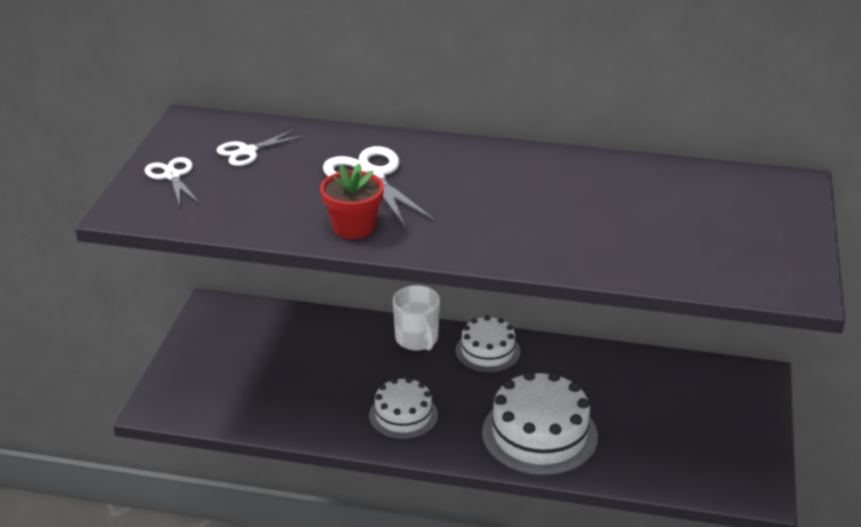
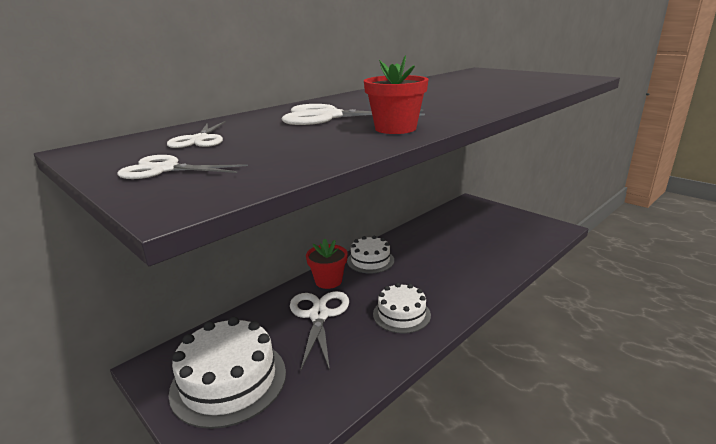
camera: 55 degrees left, 10 degrees down
white mug [393,285,440,351] -> red flower pot [306,238,347,289]
white cake [482,371,598,476] -> white cake moved to [169,317,286,429]
none -> white scissors [290,291,349,371]

